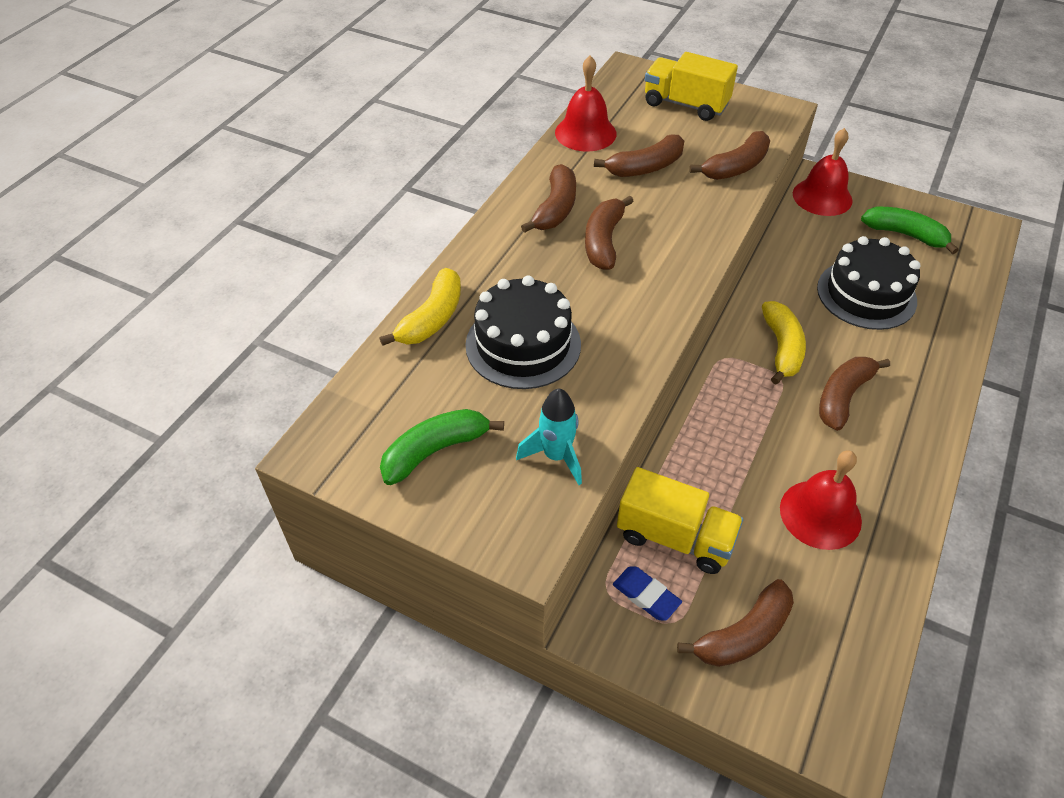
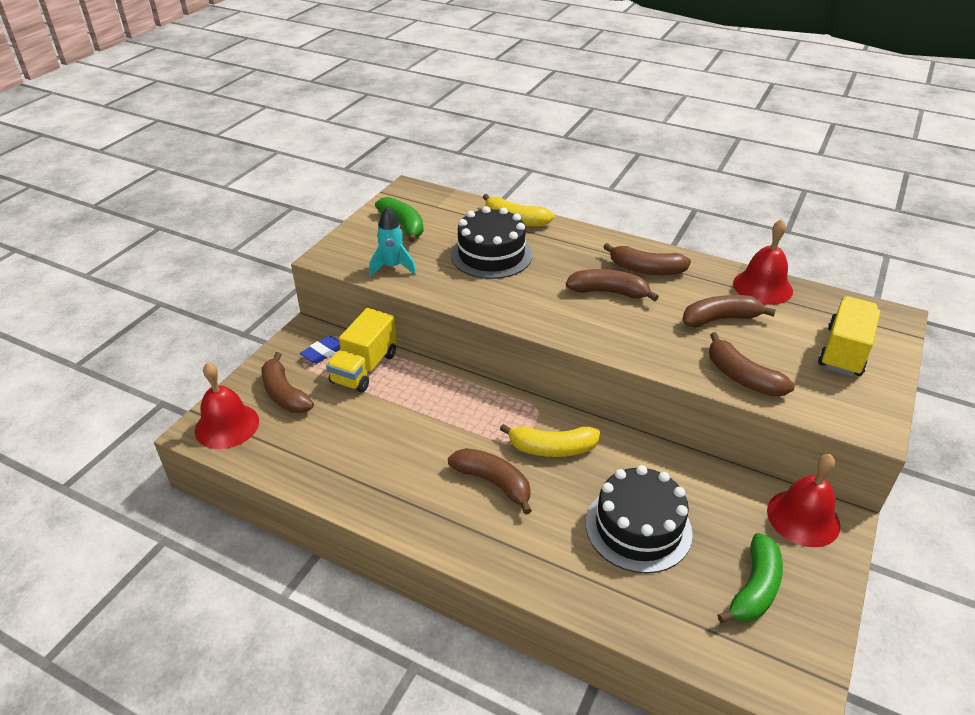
camera: 90 degrees right, 10 degrees down
brown banana [594,134,684,177] -> brown banana turned 105 degrees clockwise [682,295,776,328]
red bell [780,451,862,550] -> red bell moved to [195,362,259,449]

